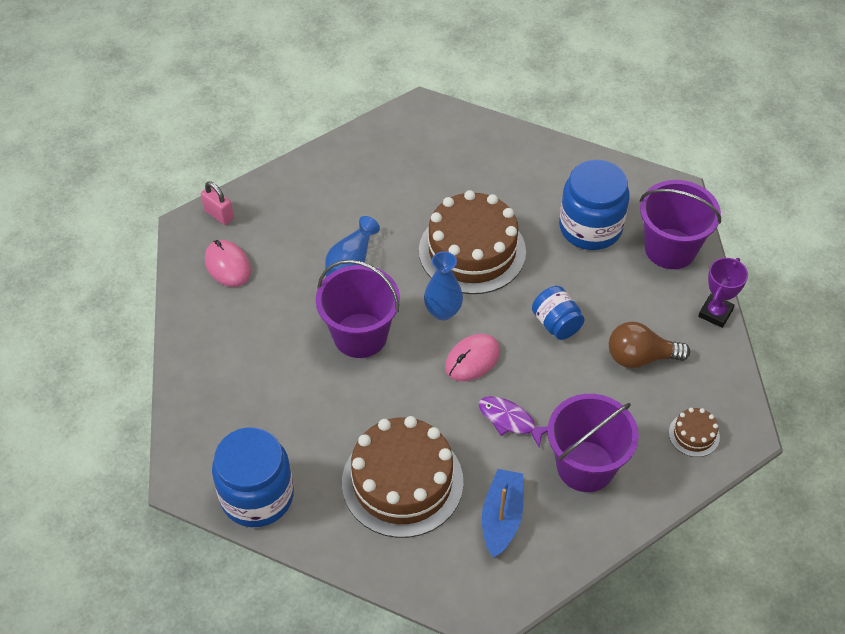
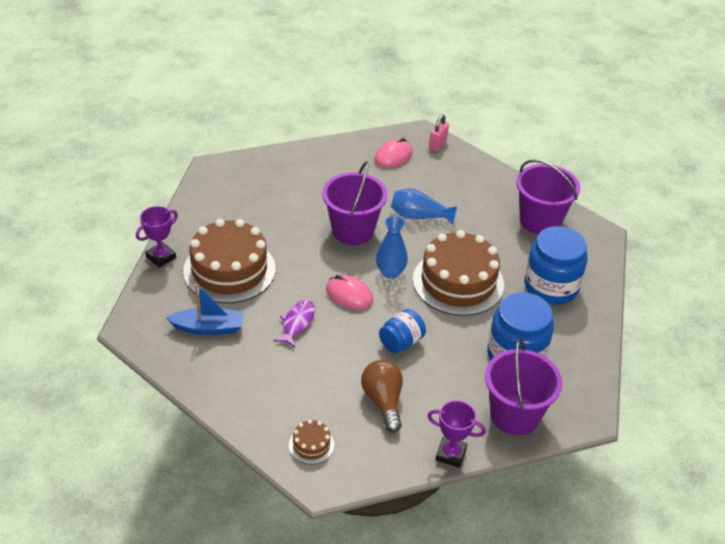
camera: 75 degrees right, 10 degrees down
blue jar [212,427,294,527] -> blue jar moved to [524,226,588,305]
purple bucket [548,394,639,492] -> purple bucket moved to [516,159,580,234]
none -> purple trophy [136,206,178,268]

